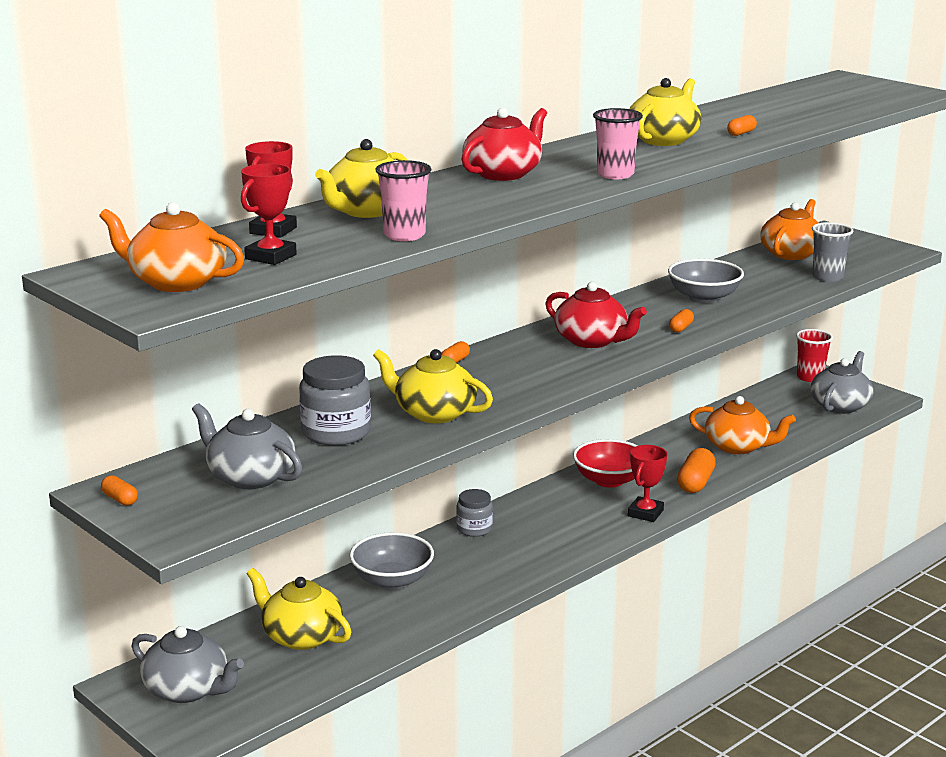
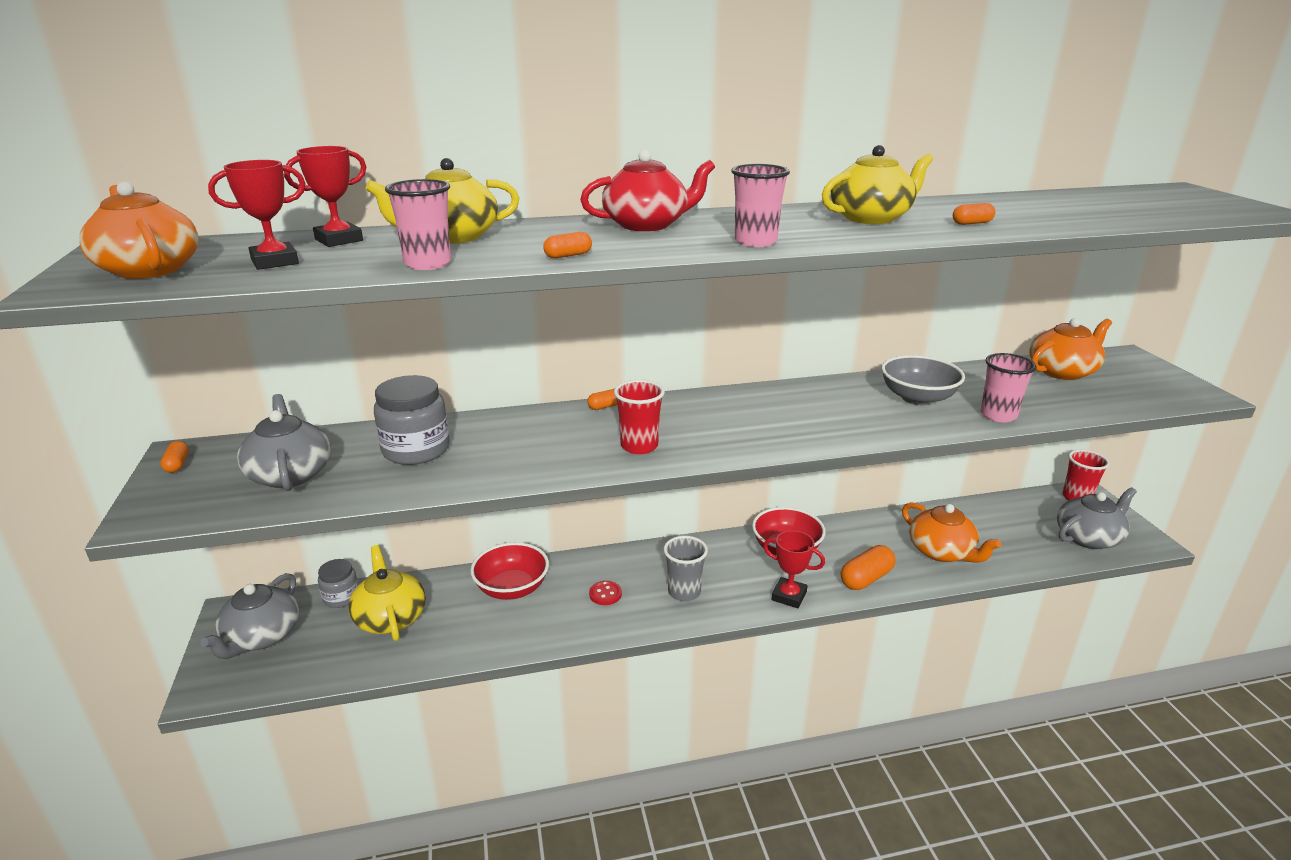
camera: 30 degrees right, 5 degrees up
grey teapot [131,626,244,703] -> grey teapot turned 45 degrees clockwise [201,573,299,659]
grey bowl [349,532,434,589] -> red bowl [470,542,549,600]
yellow teapot [373,349,493,423] -> none
grey jar [456,489,493,537] -> grey jar moved to [318,559,358,608]
red teapot [545,281,647,348] -> none
red trophy [628,445,667,522] -> red trophy turned 60 degrees clockwise [763,530,825,608]
orange capsule [669,309,694,332] -> orange capsule moved to [543,232,592,258]
grey cup [812,222,853,282] -> grey cup moved to [664,536,708,601]
none -> red button [589,581,622,605]
none -> red cup [614,380,665,454]
none -> pink cup [980,353,1037,422]

